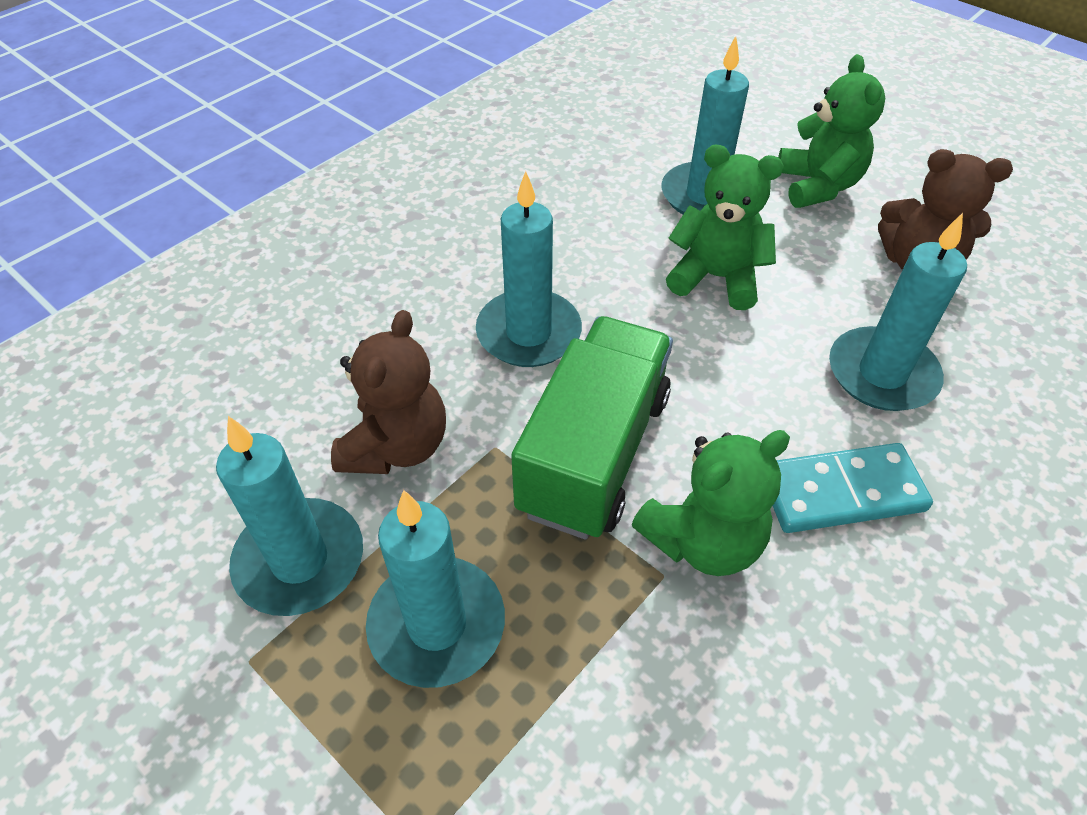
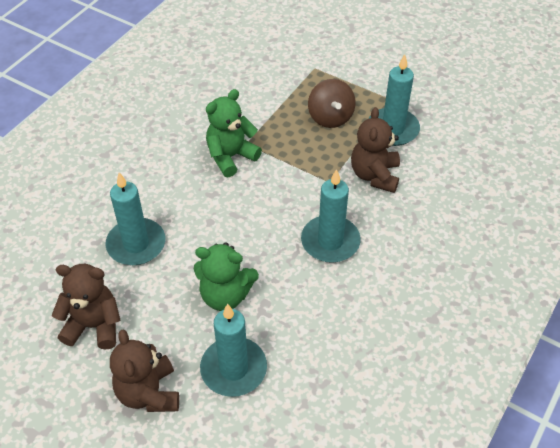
camera: 170 degrees right, 0 degrees up
turquoise candle [366,490,505,688] -> brown spinning top [308,79,355,128]
green truck [511,316,673,539] -> none
turquoise domino [773,443,933,533] -> none
green teddy bear [778,54,885,208] -> brown teddy bear [110,329,179,412]

